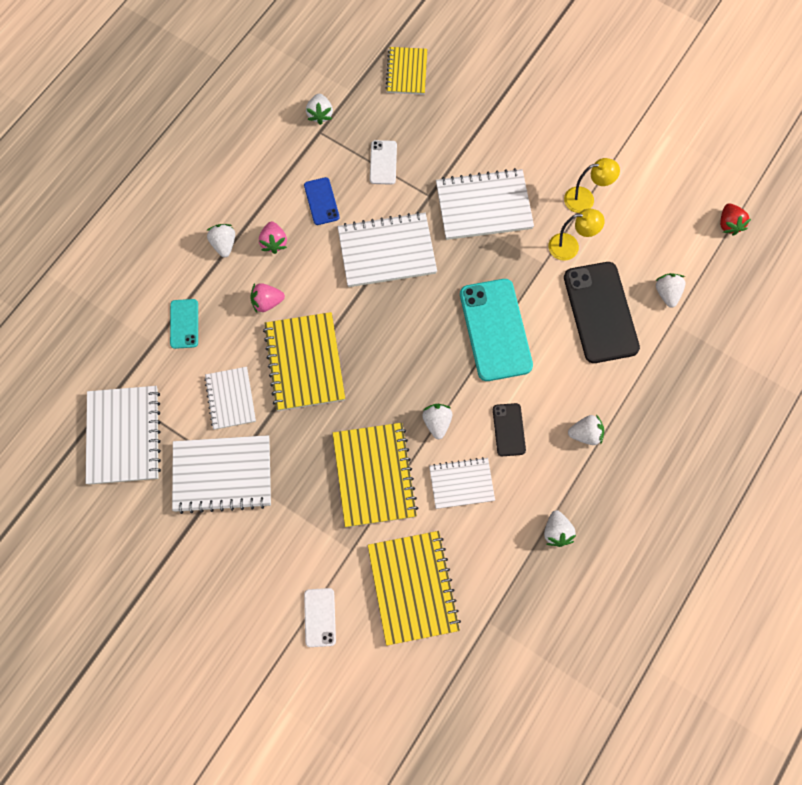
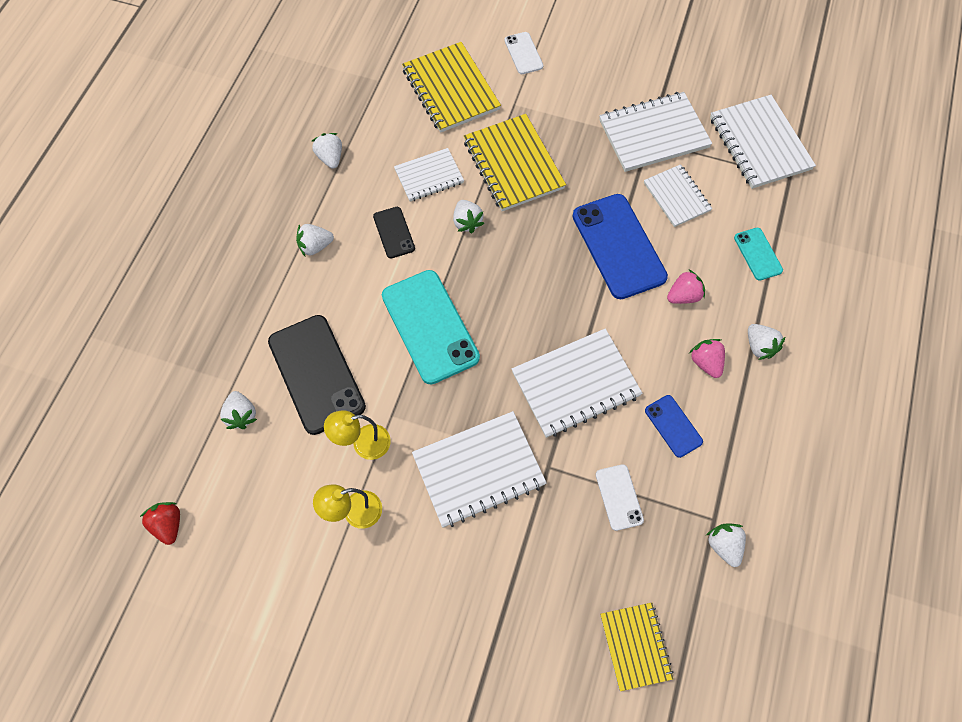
camera: 165 degrees right, 5 degrees down
yellow notebook [263,312,345,411] -> blue phone [573,194,668,299]

